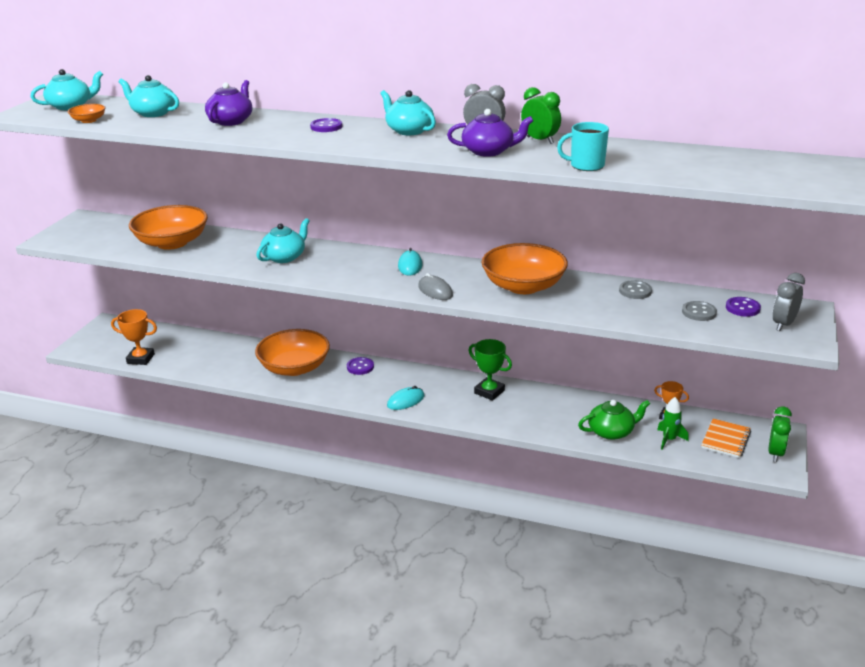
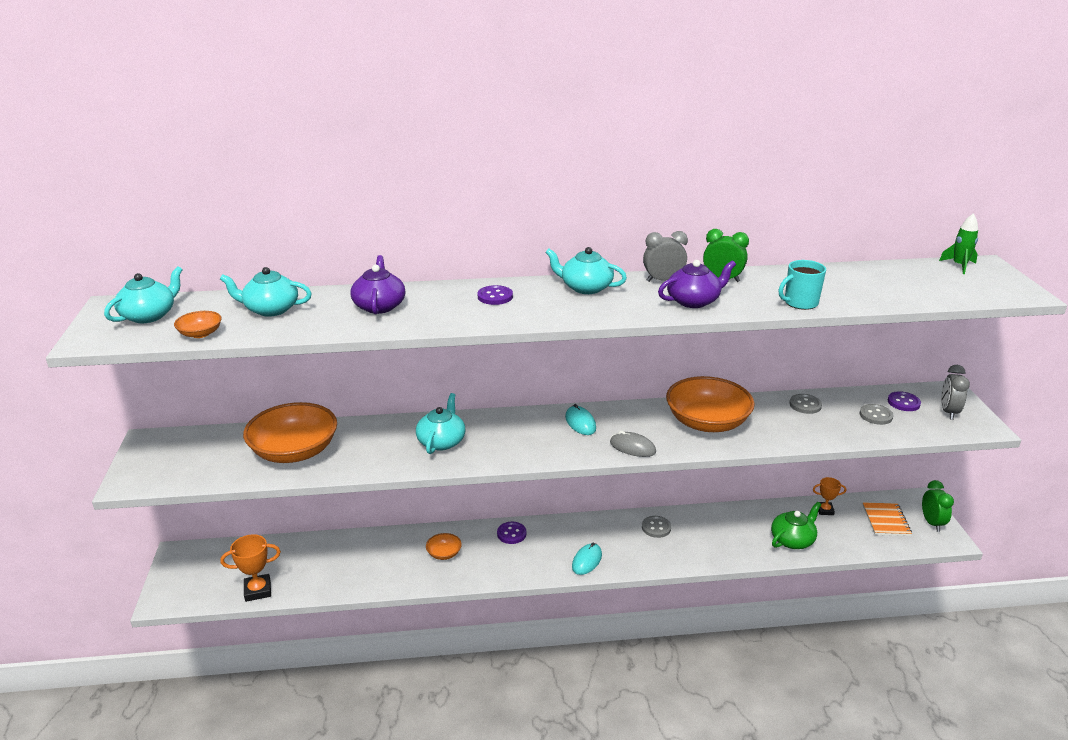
camera: 25 degrees left, 0 degrees up
orange bowl [255,329,330,376] -> orange bowl [426,533,462,560], size x0.44
green trophy [468,339,512,401] -> grey button [642,516,671,538]
green rocket [657,397,689,450] -> green rocket moved to [939,214,978,274]

